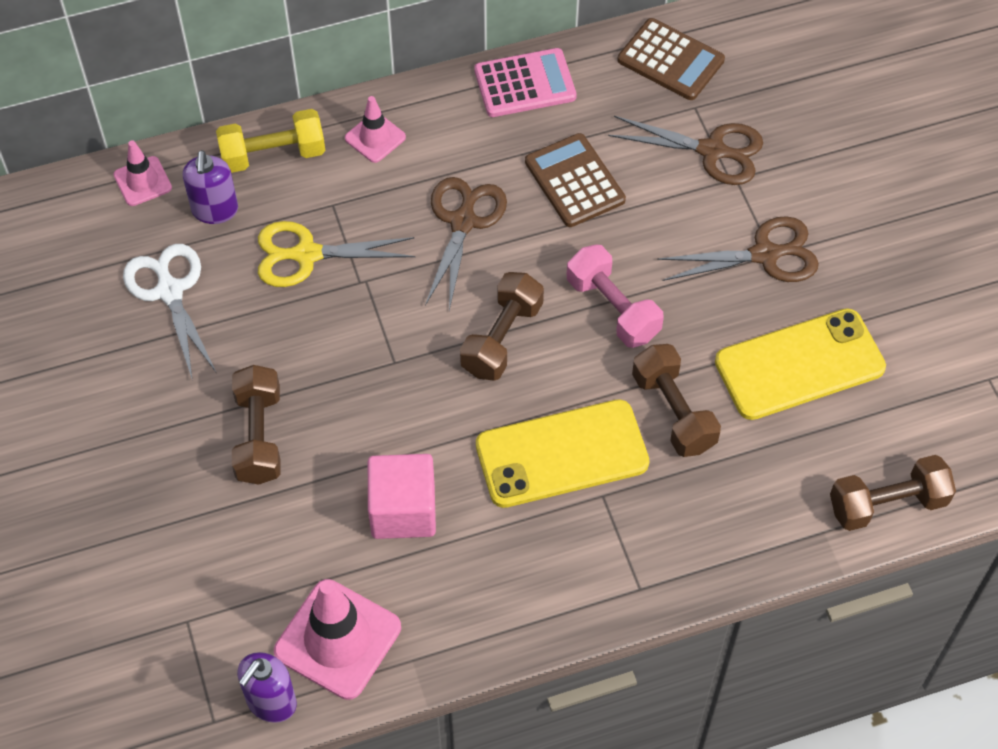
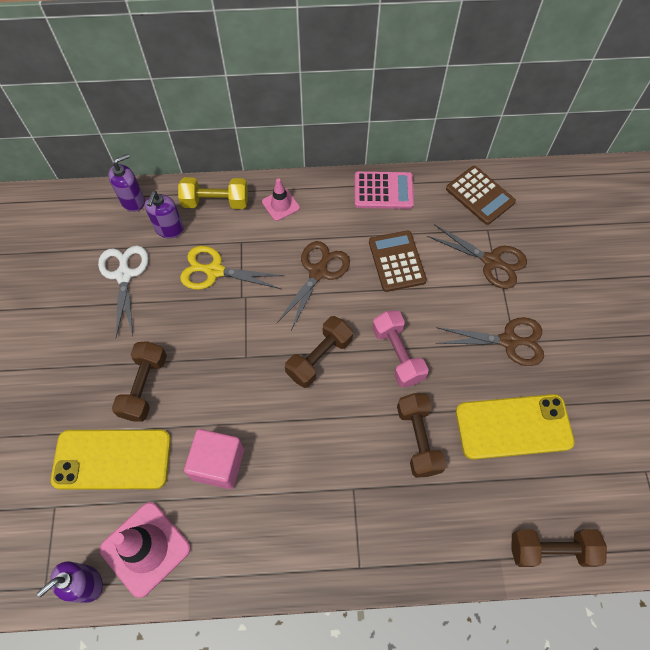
camera: 15 degrees right, 5 degrees up
pink traffic cone [113,140,172,206] -> purple soap dispenser [108,154,145,212]
yellow phone [476,399,650,508] -> yellow phone moved to [51,430,171,490]

